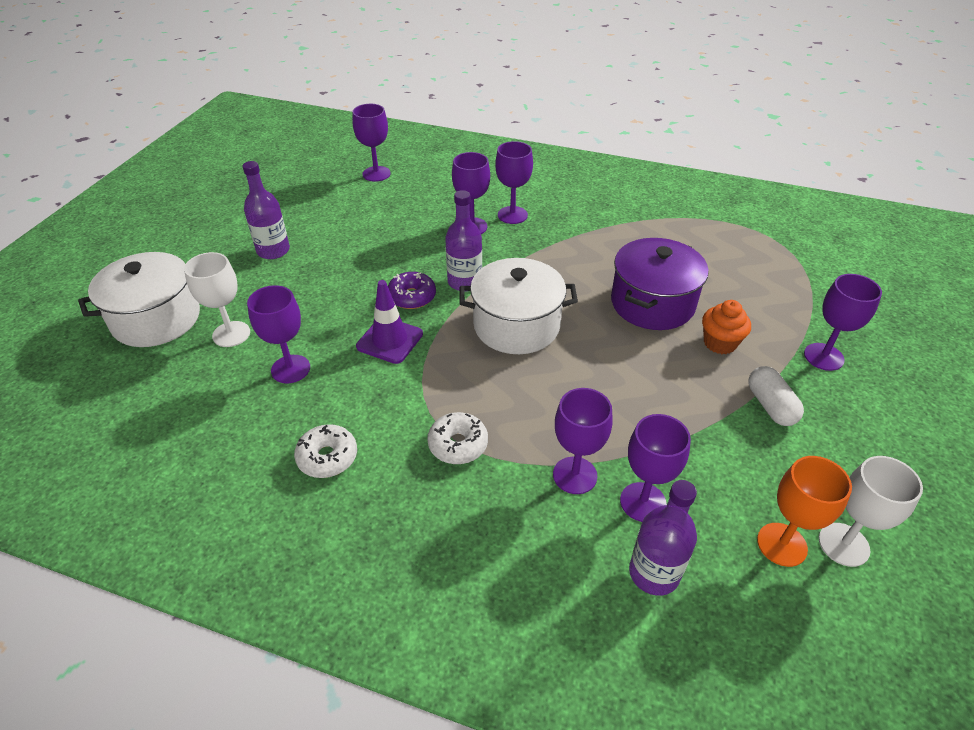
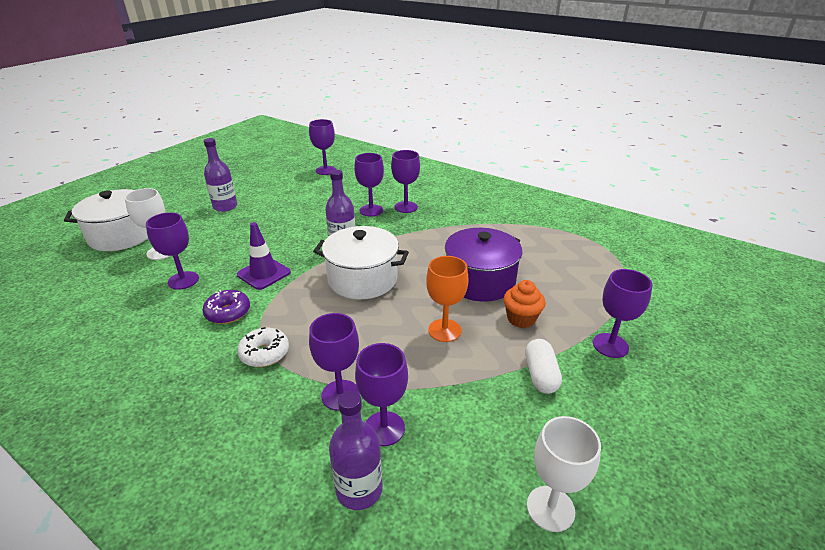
camera: 15 degrees right, 10 degrees down
white donut [294,424,357,478] -> none
purple donut [388,272,436,309] -> purple donut moved to [202,290,250,324]
orange goblet [757,456,852,567] -> orange goblet moved to [426,256,469,342]

